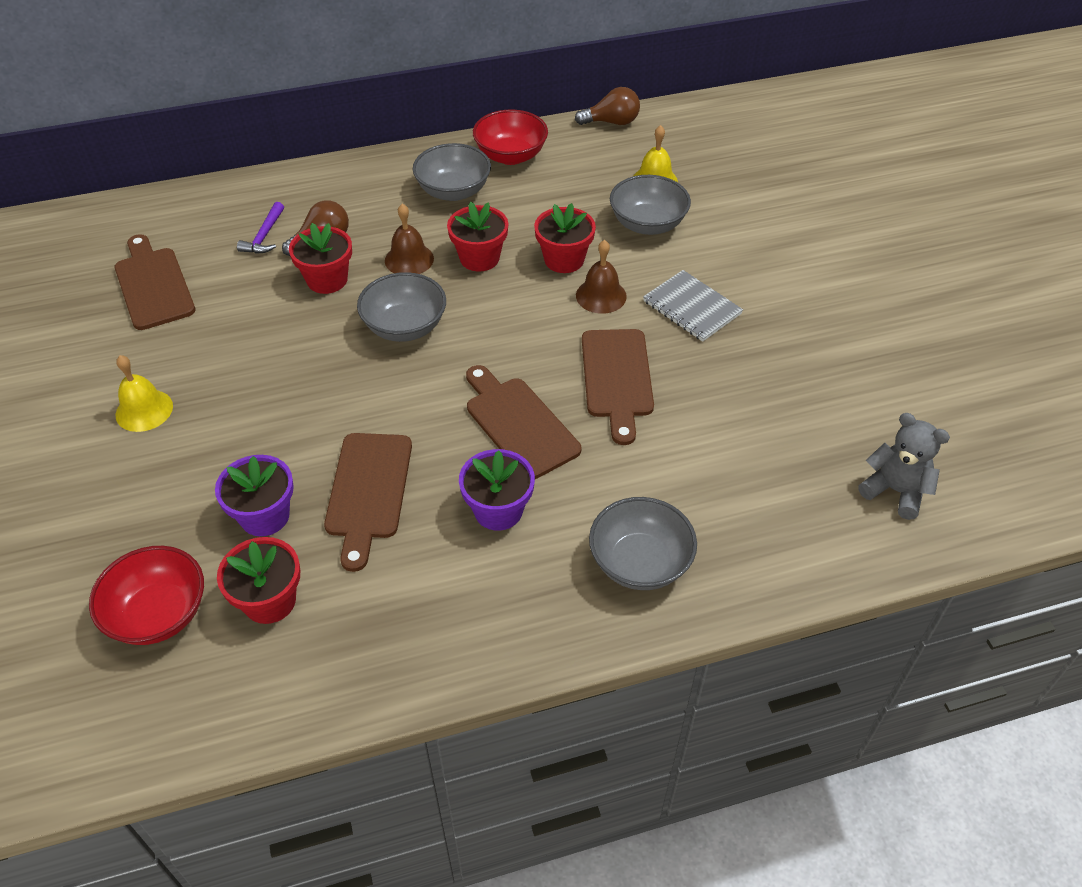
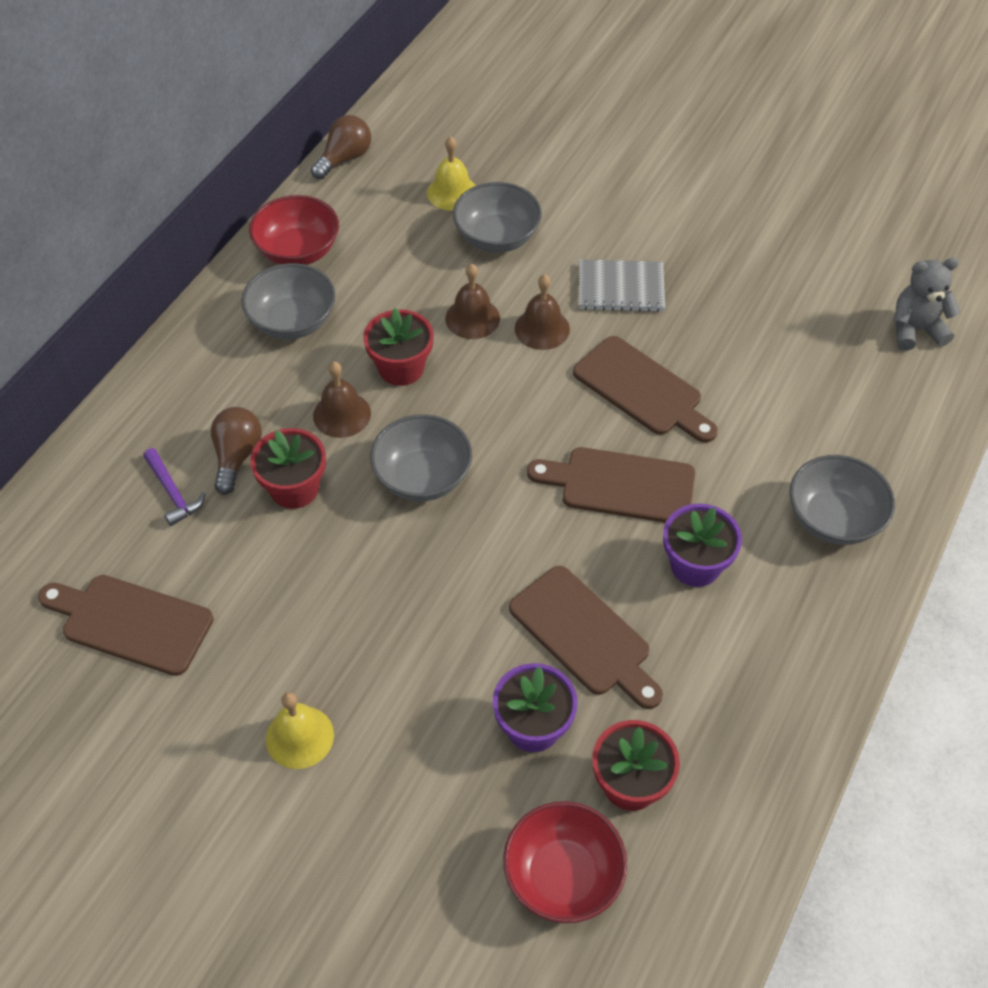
camera: 45 degrees left, 5 degrees up
red flower pot [534,203,596,273] -> brown bell [445,264,500,339]

